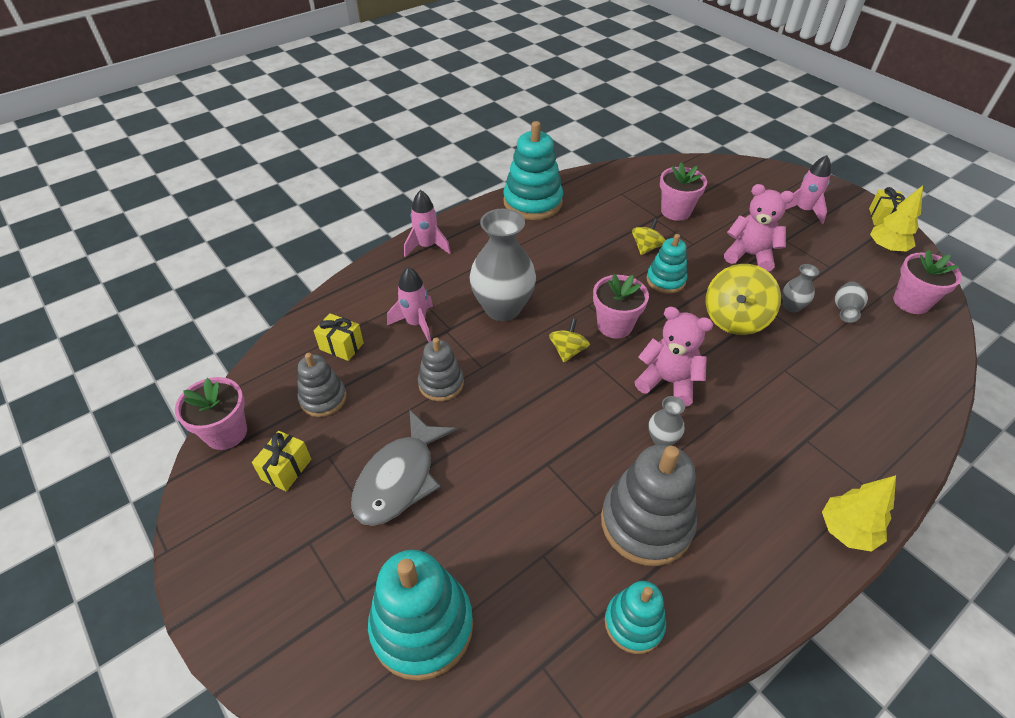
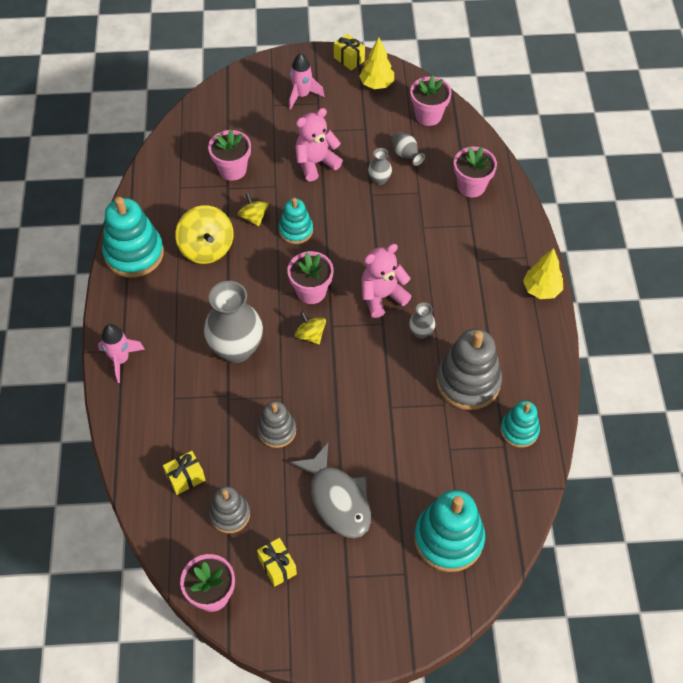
camera: 55 degrees left, 10 degrees up
pink rocket [387,267,433,342] -> none
yellow spinning top [705,264,781,335] -> yellow spinning top moved to [175,205,233,264]
none -> pink flower pot [454,147,497,197]

